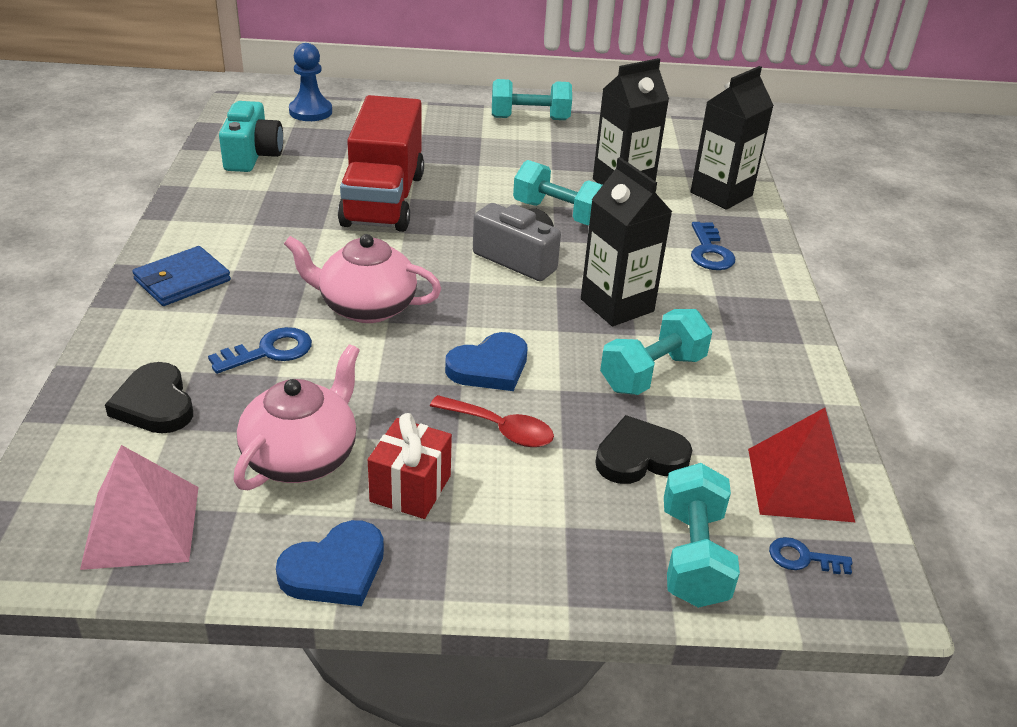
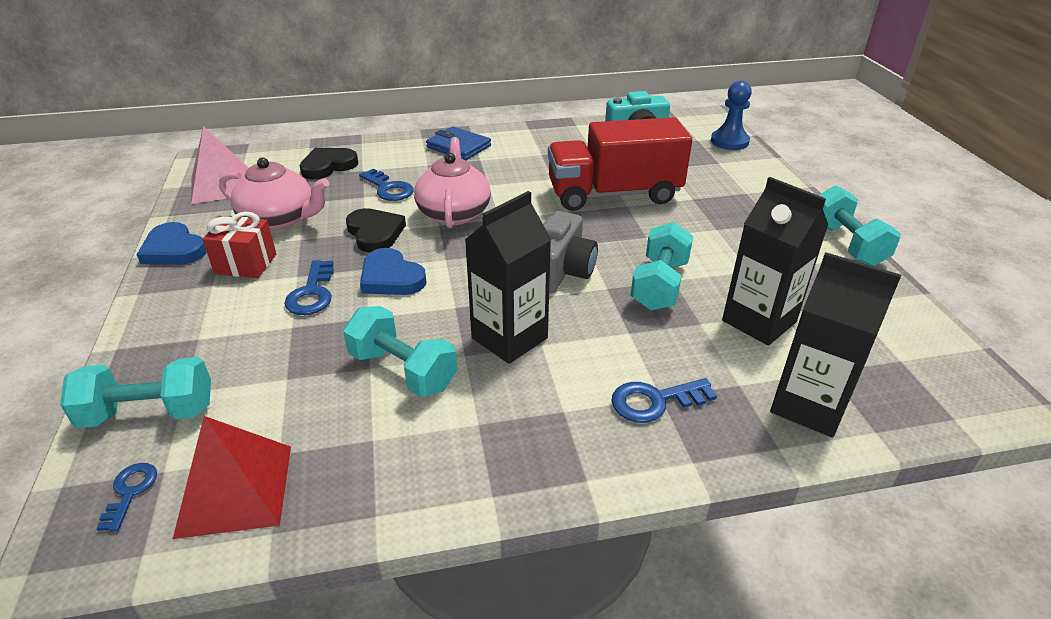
camera: 80 degrees right, 0 degrees up
red spoon [430,395,554,447] -> blue key [284,260,334,315]
black heart [595,415,692,484] -> black heart moved to [346,208,406,253]

